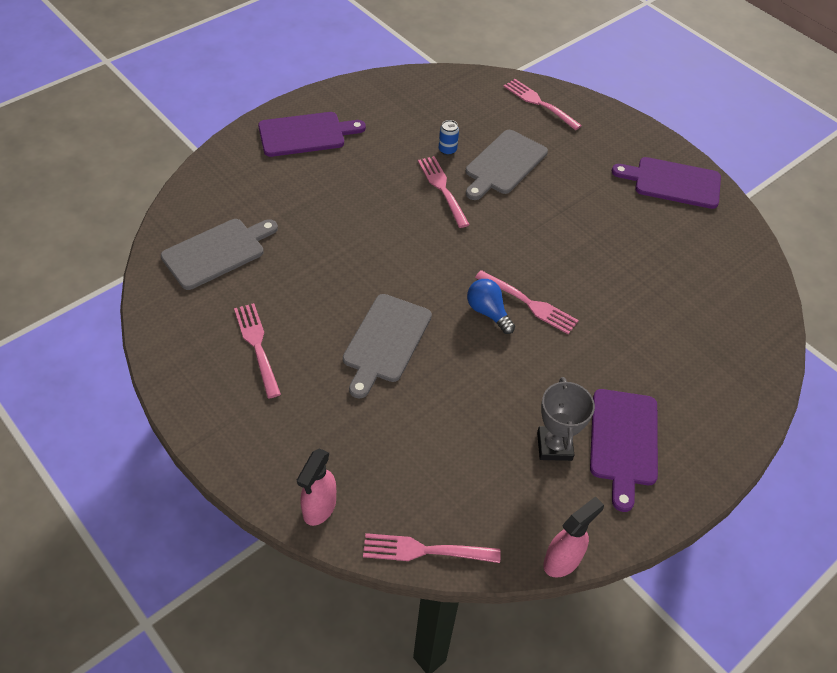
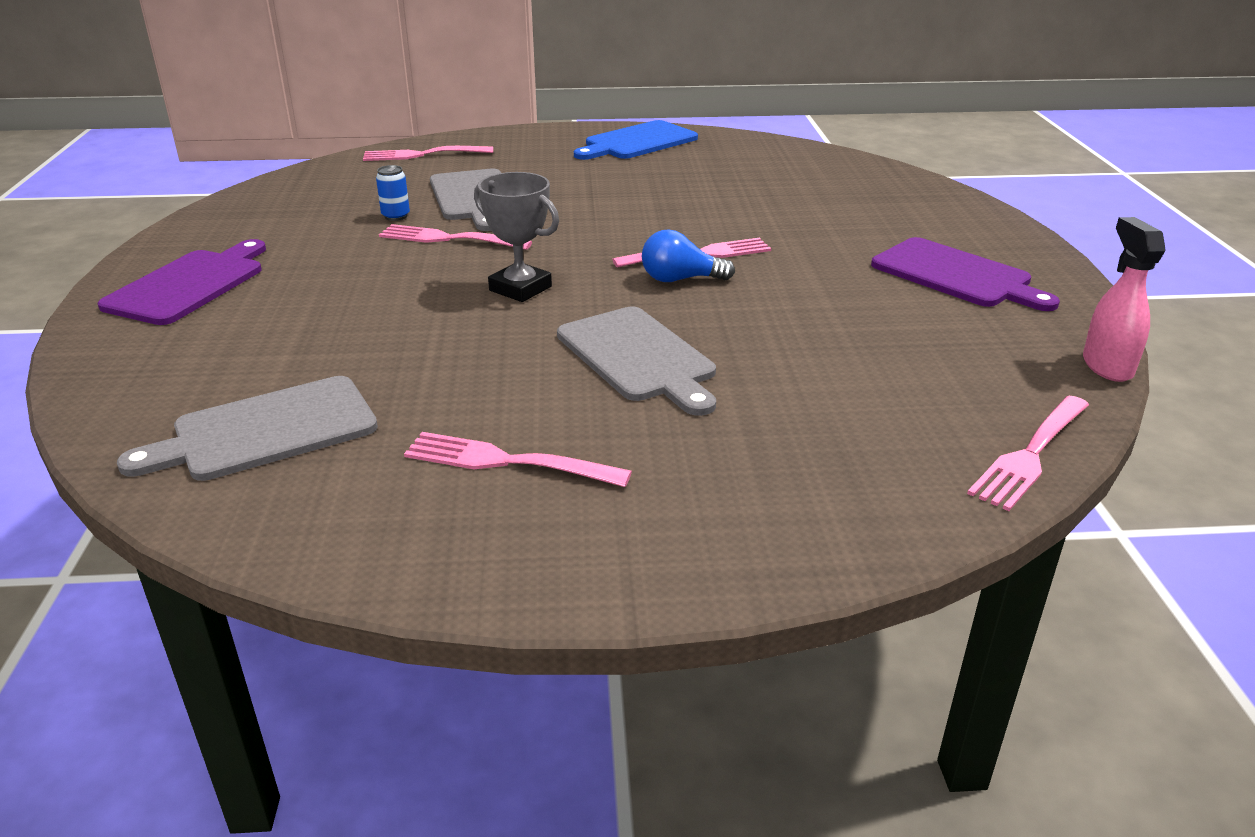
camera: 50 degrees left, 20 degrees down
grey cutting board [161,219,278,290] -> grey cutting board turned 120 degrees counterclockwise [117,376,378,481]
pink spray bottle [297,448,336,526] -> none
grey trophy [537,377,595,461] -> grey trophy moved to [474,172,559,302]
purple cutting board [612,157,721,209] -> blue cutting board [574,120,698,160]

